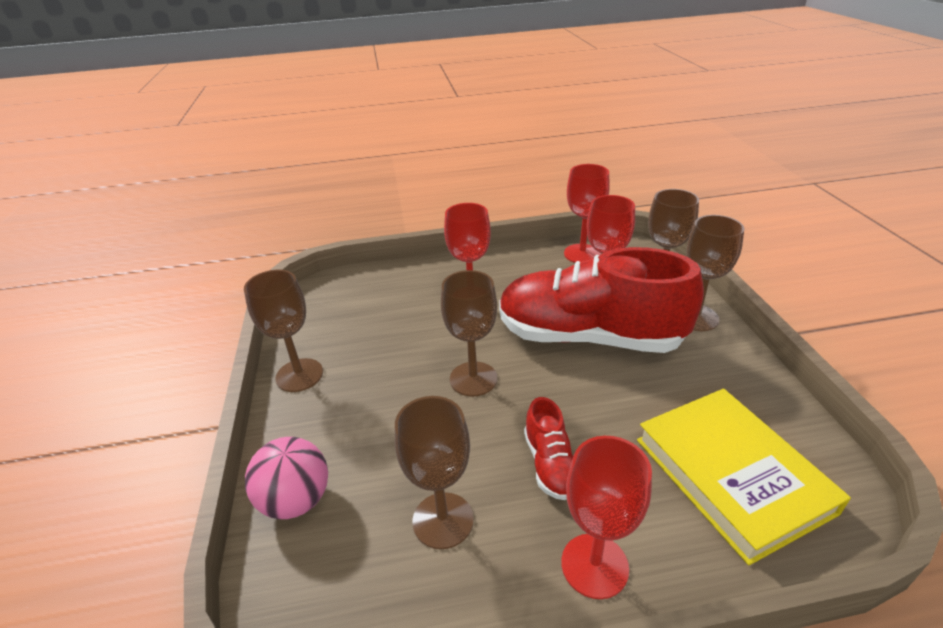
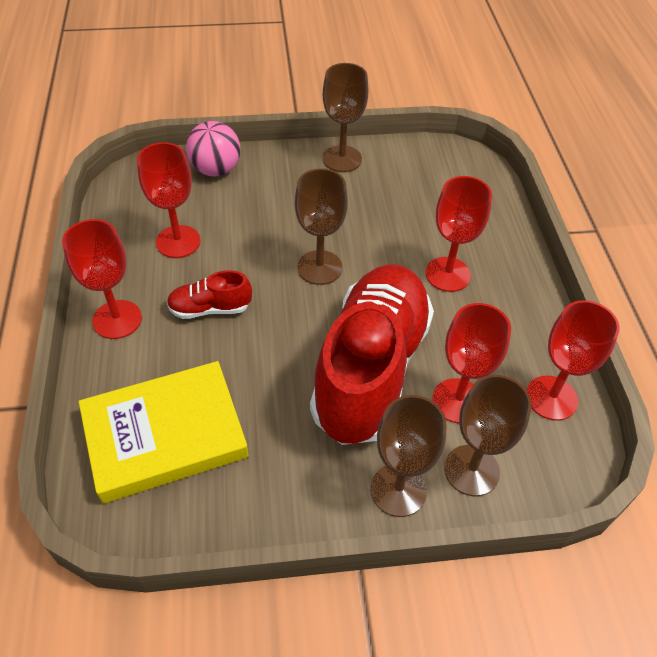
camera: 90 degrees right, 15 degrees up
brown goblet [395,396,474,549] -> red goblet [137,142,201,258]

